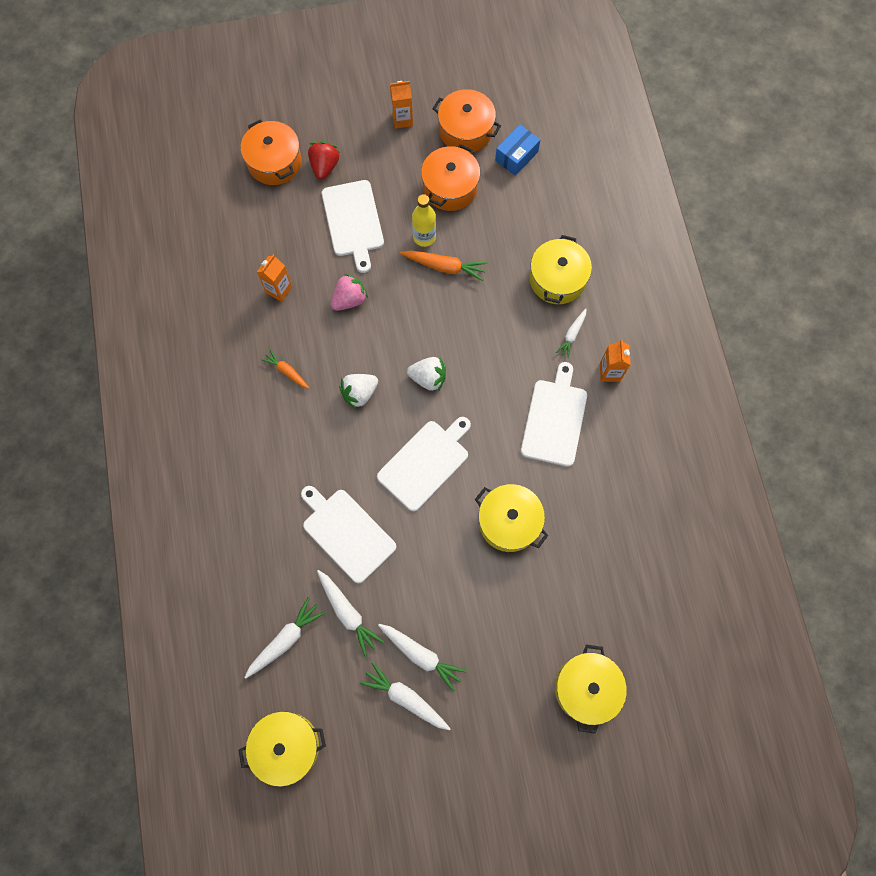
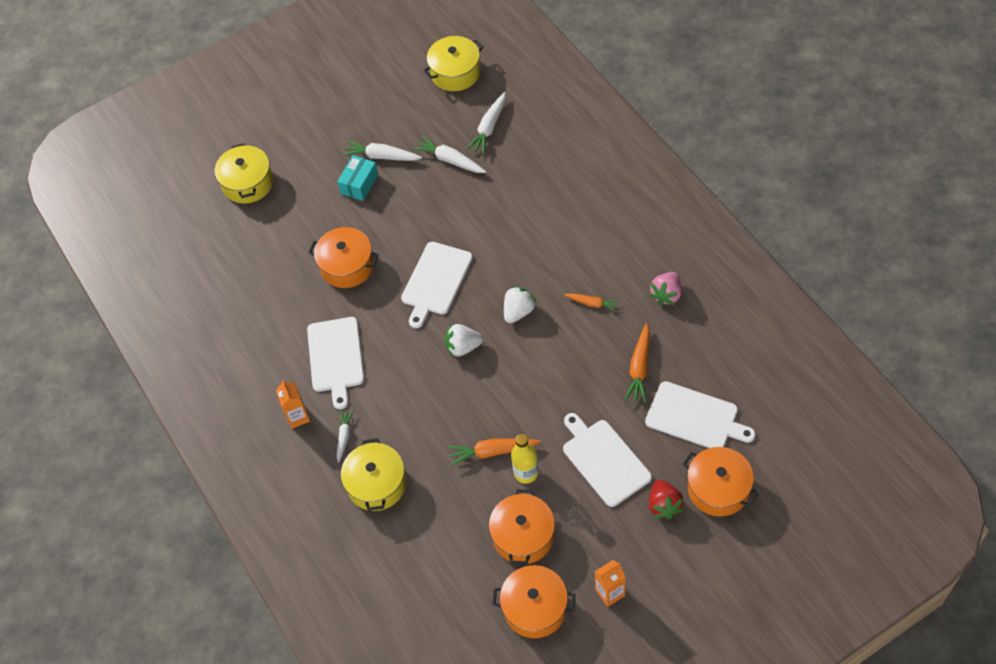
camera: 165 degrees right, 15 degrees down
orange carton [257,254,292,302] -> orange carrot [624,323,650,403]
white cutting board [301,486,396,583] -> white cutting board moved to [645,381,755,448]
pink strawberry [331,273,368,311] -> pink strawberry moved to [649,272,682,306]
white carrot [360,662,451,730] -> none
yellow pot [475,484,548,552] -> orange pot [308,227,379,288]
blue box [495,125,540,176] -> none
none -> turquoise box [337,155,379,201]

